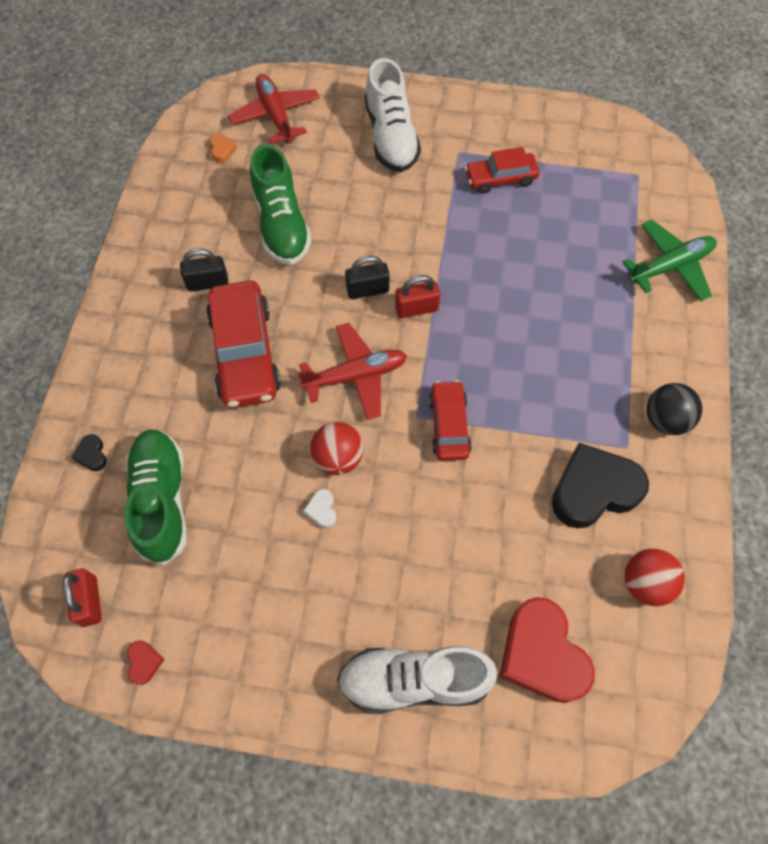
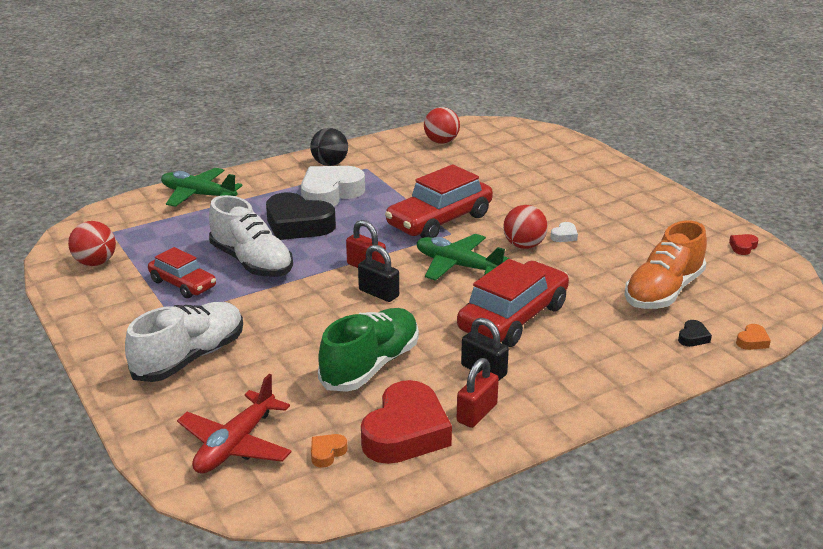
camera: 130 degrees left, 35 degrees down
red padlock [63,568,102,627] -> red padlock moved to [457,358,499,428]
green shoe [124,429,187,565] -> orange shoe [624,221,707,309]
red plane [298,323,407,420] -> green plane [417,234,509,281]
white shoe [337,646,498,714] -> white shoe moved to [209,195,293,277]
red car [429,380,472,461] -> red car [385,164,493,238], size x1.69
red heart [499,597,595,703] -> red heart moved to [361,380,452,464]
black heart [552,443,649,529] -> black heart moved to [266,192,336,240]
none -> red ball [68,221,116,266]
none -> white heart [301,166,365,206]
none -> orange heart [736,324,771,350]

